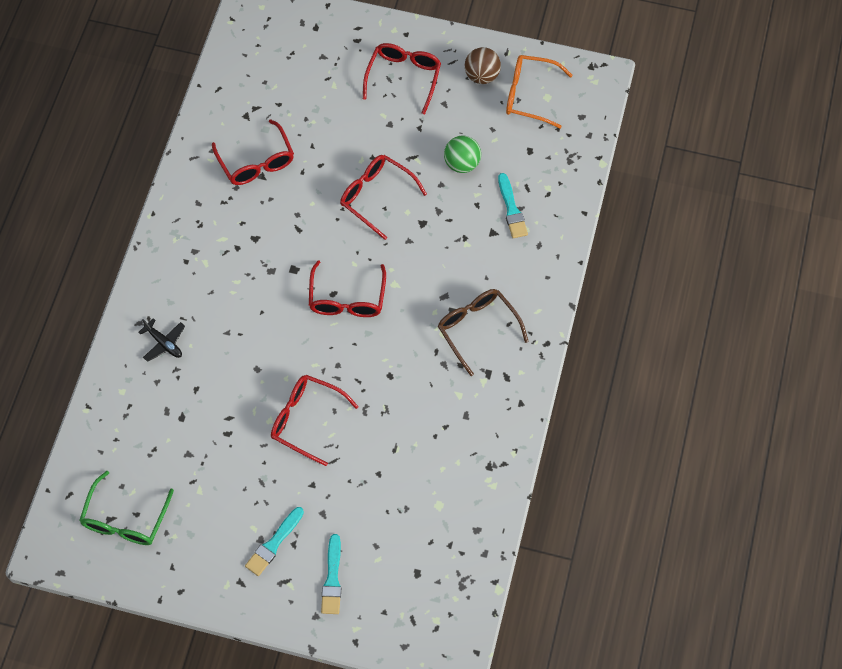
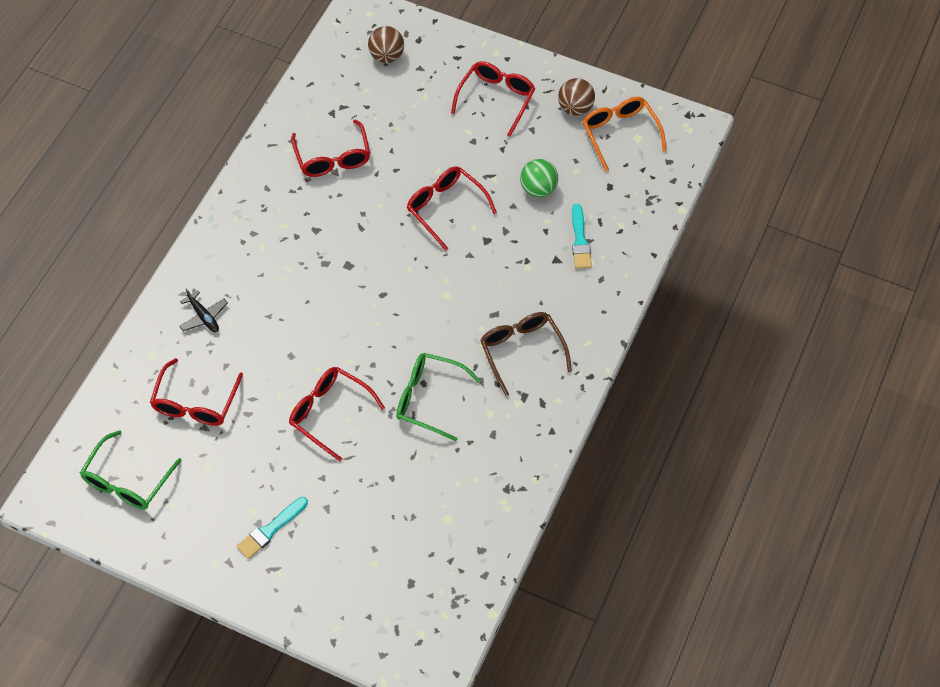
camera: 10 degrees right, 5 degrees down
red glasses [309,261,386,317] -> red glasses moved to [150,358,243,426]
turquoise brush [321,534,341,614] -> none
orange glasses [506,55,573,128] -> orange glasses turned 45 degrees clockwise [582,97,666,172]
none -> brown ball [368,26,404,63]
none -> green glasses [396,353,481,441]

